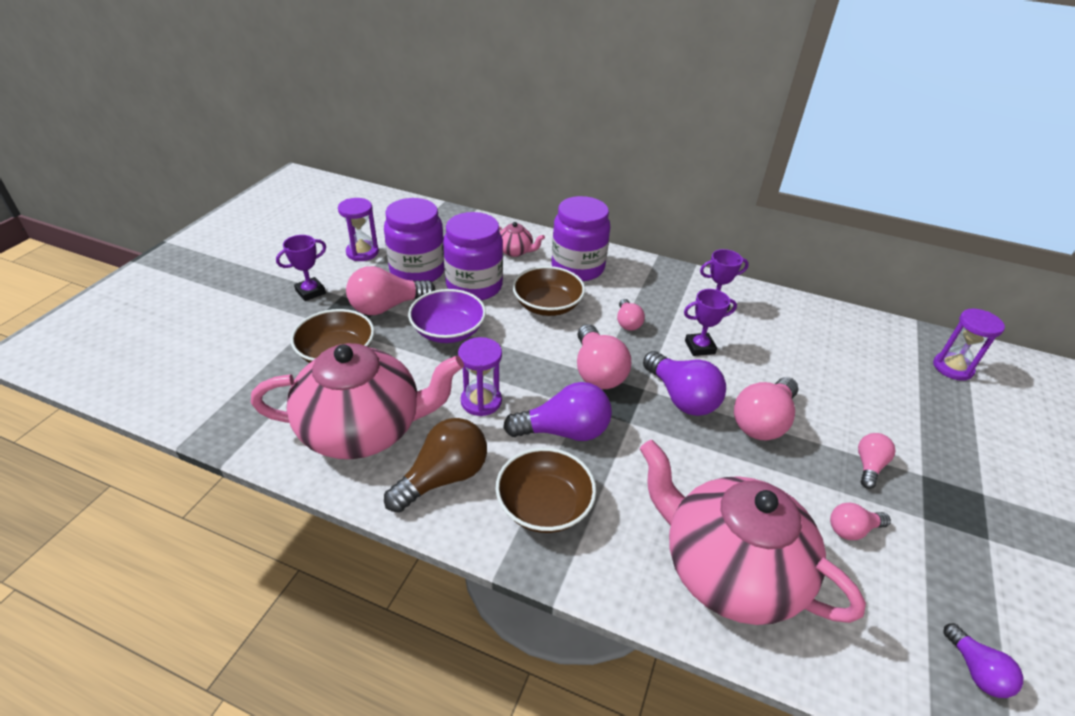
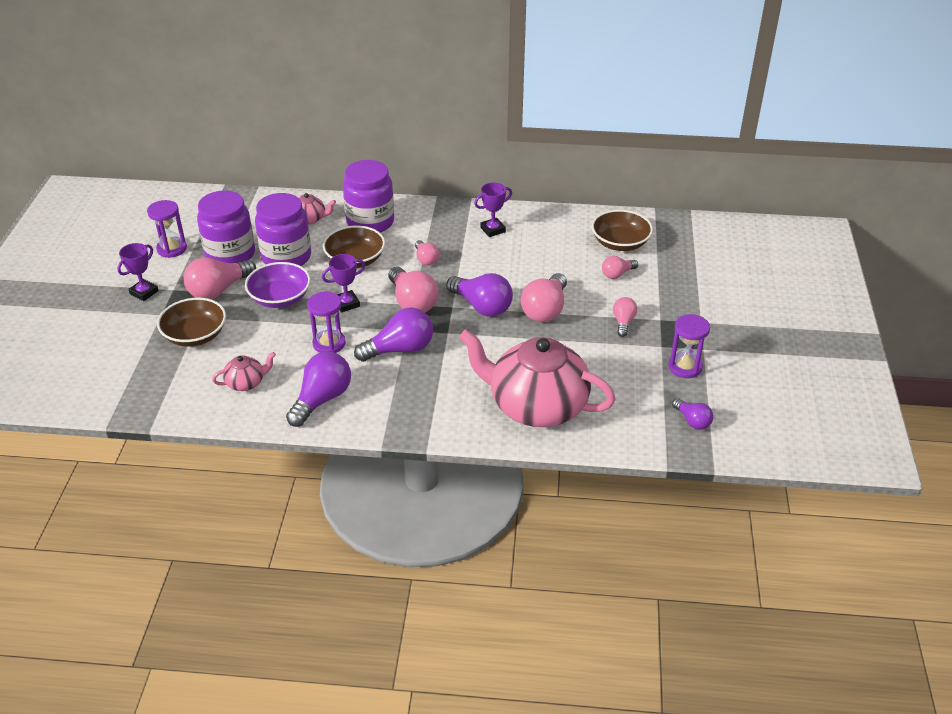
camera: 15 degrees left, 0 degrees up
pink teapot [251,343,464,459] -> pink teapot [212,352,276,391], size x0.41
brown light bulb [384,418,487,513] -> purple light bulb [286,352,351,427]
brown bowl [496,448,596,533] -> brown bowl moved to [592,210,653,251]
purple trophy [684,289,737,356] -> purple trophy moved to [322,254,365,312]
pink light bulb [830,502,891,540] -> pink light bulb moved to [602,256,638,279]
purple hourglass [933,309,1005,381] -> purple hourglass moved to [669,314,710,378]

